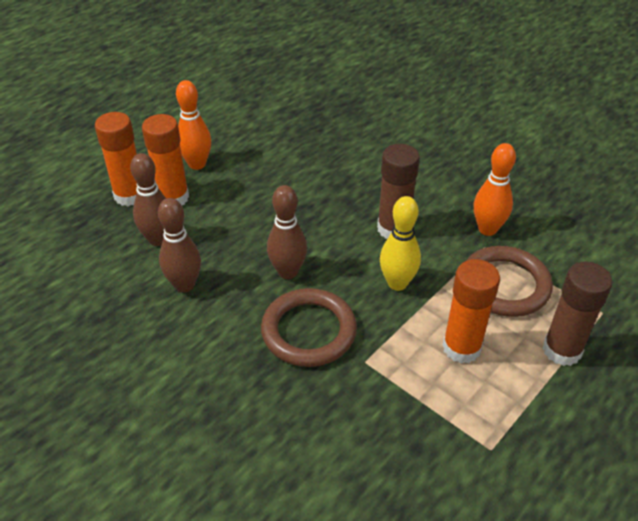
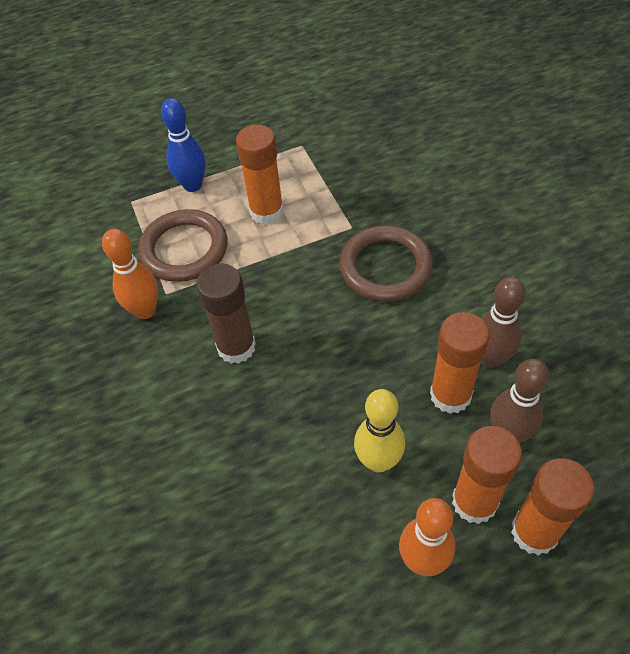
camera: 150 degrees left, 10 degrees up
brown bowling pin [267,185,307,279] -> none
yellow bowling pin [380,196,421,291] -> yellow bowling pin moved to [354,389,405,473]
brown glue stick [543,262,613,366] -> blue bowling pin [161,98,206,192]
none -> orange glue stick [430,312,490,414]

